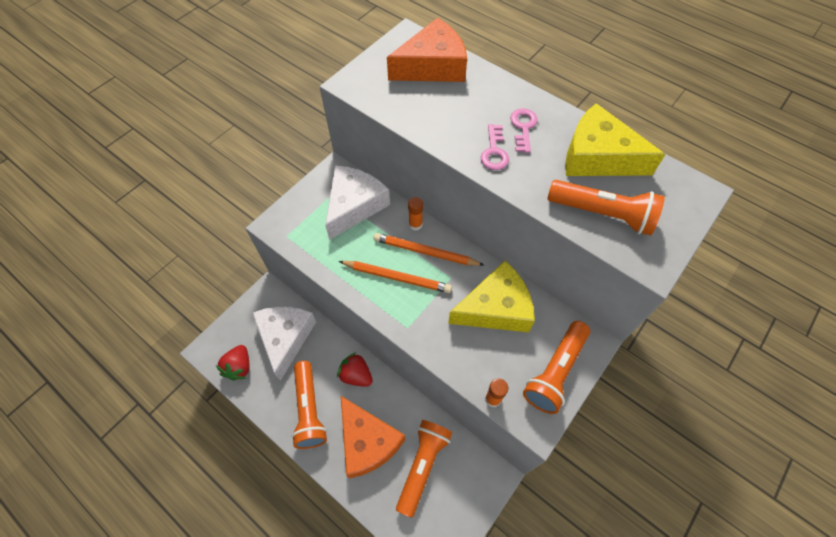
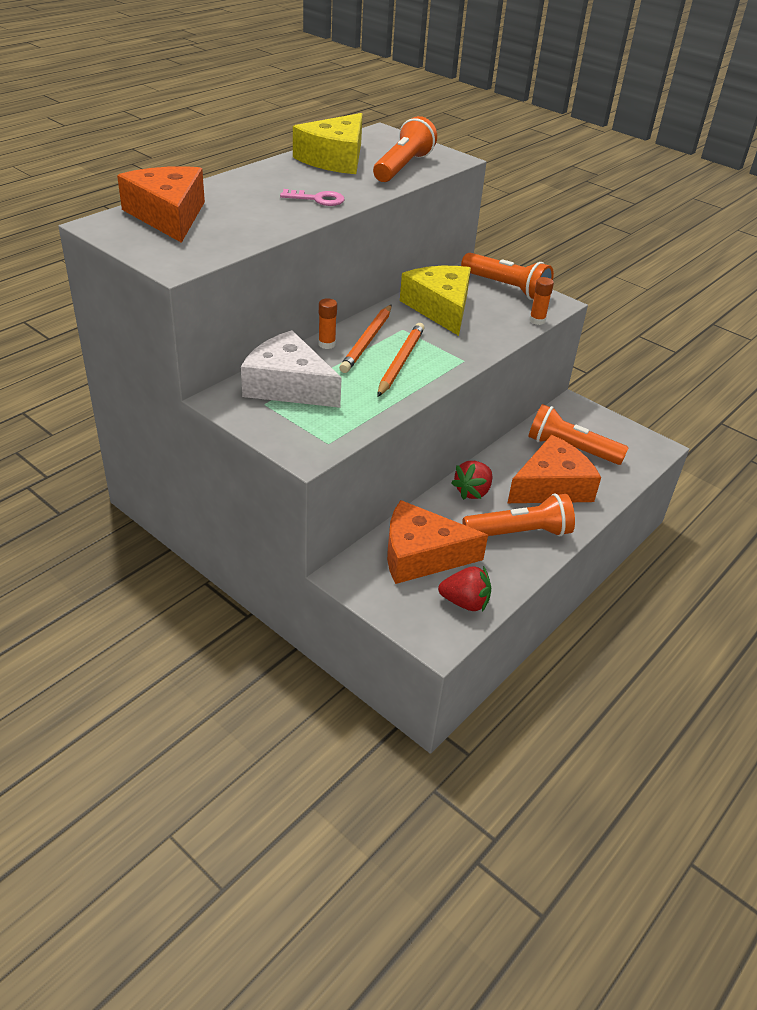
camera: 90 degrees left, 20 degrees down
white cheese [252,307,316,381] -> orange cheese [387,500,488,584]
pink key [510,108,538,153] -> none

